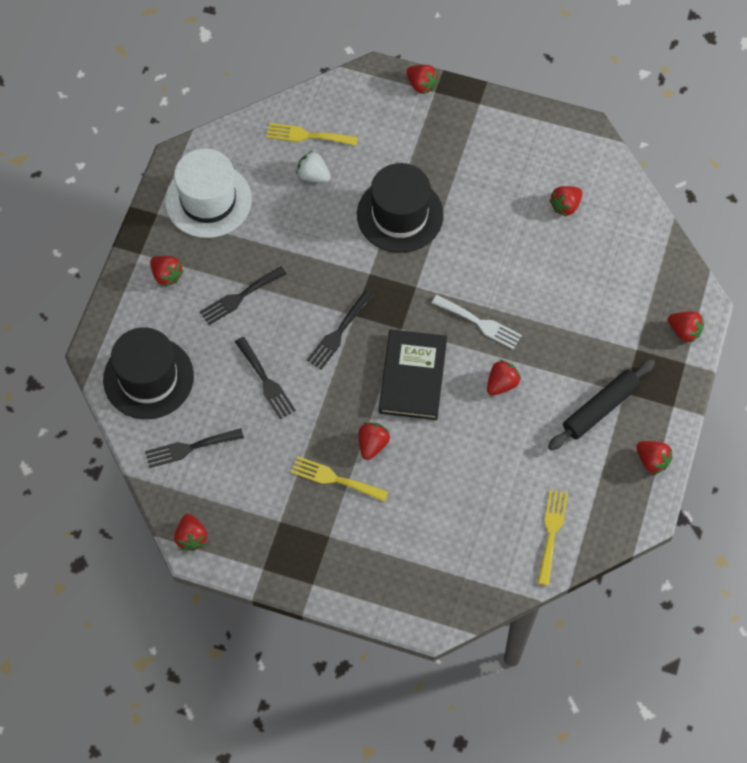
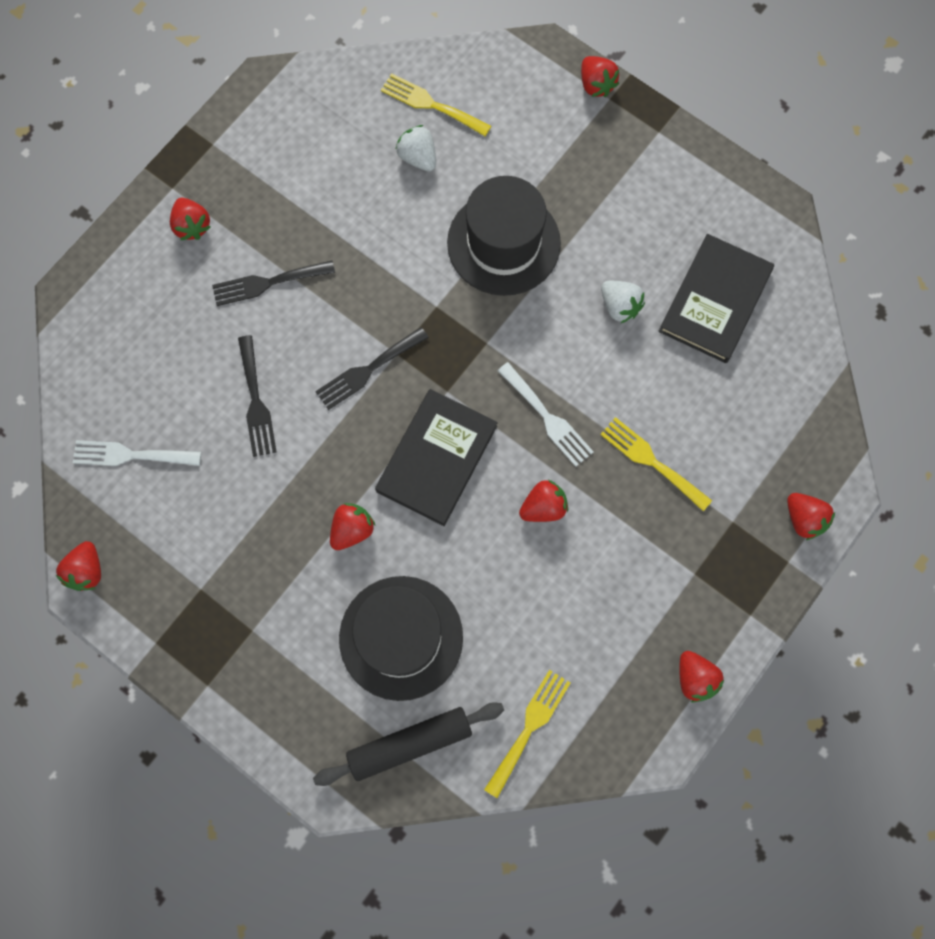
camera: 20 degrees right, 10 degrees up
black hat [103,327,194,419] -> black hat moved to [339,576,463,701]
black fork [145,428,244,468] -> white fork [73,440,201,466]
white hat [165,148,252,238] -> none
yellow fork [291,456,388,502] -> yellow fork moved to [600,417,712,511]
black rolling pin [548,359,655,450] -> black rolling pin moved to [313,702,504,786]
red strawberry [549,186,583,216] -> black book [659,234,774,363]
none -> white strawberry [601,281,645,324]

